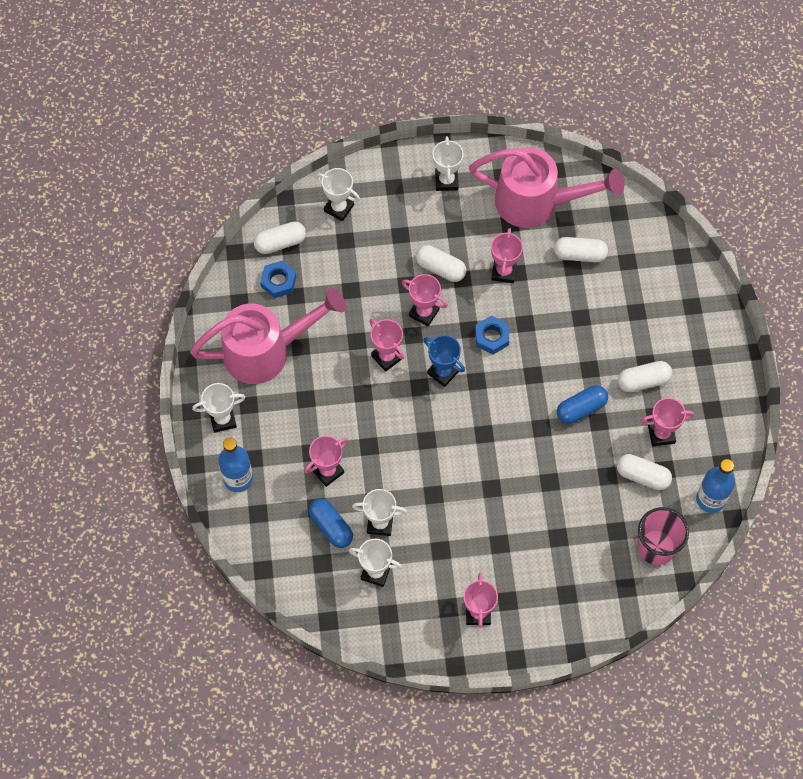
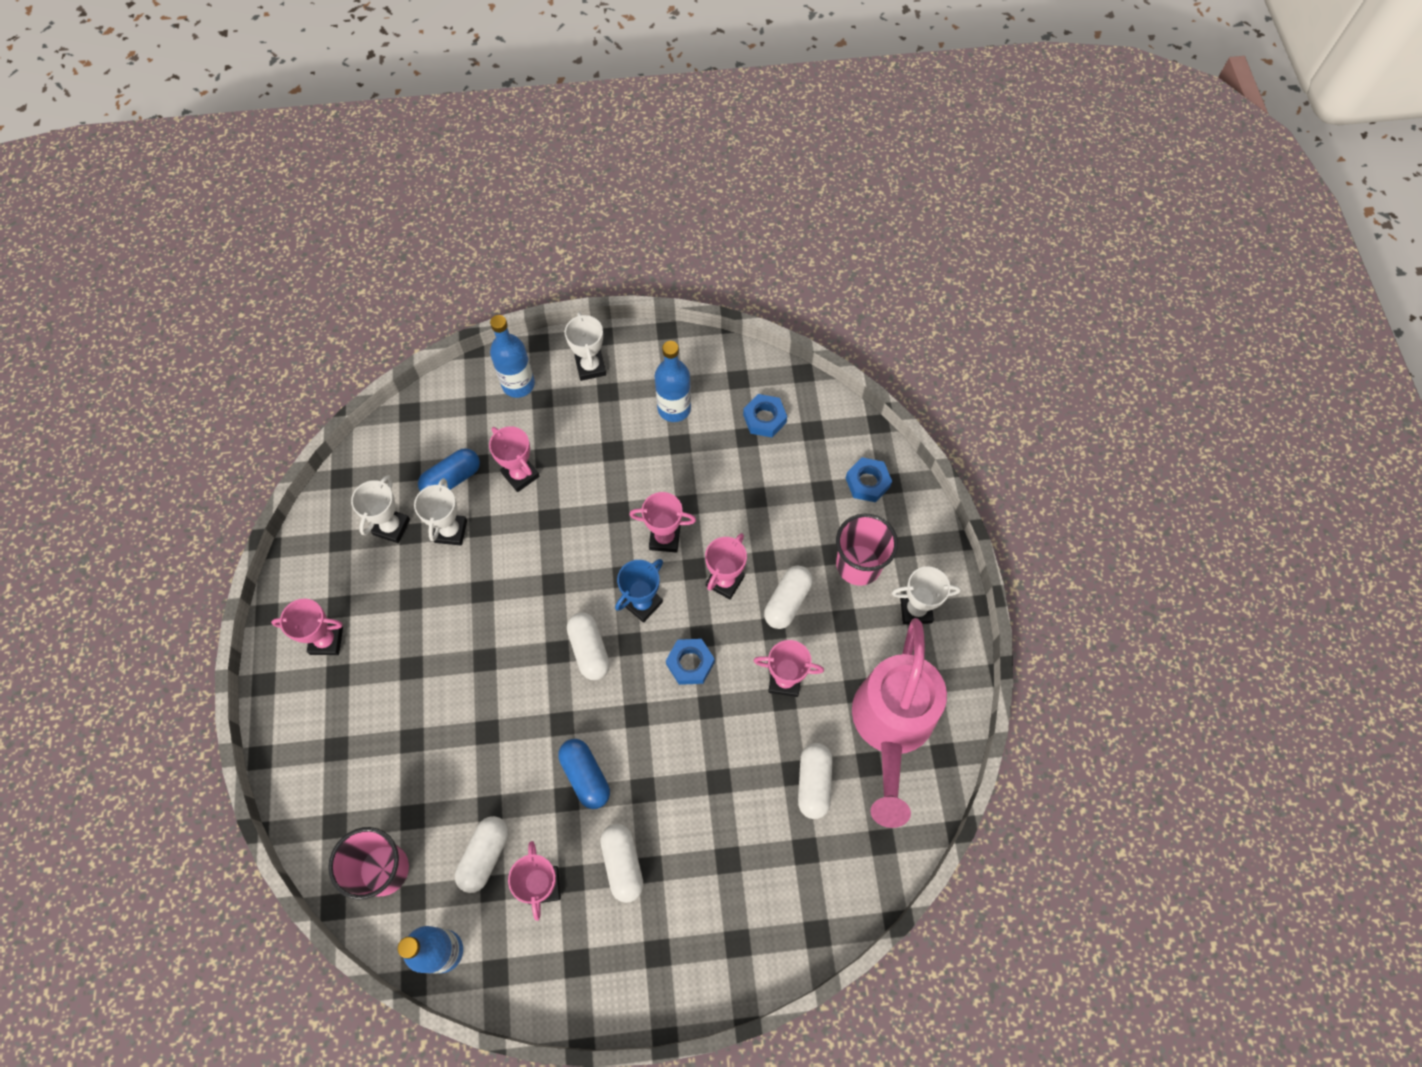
camera: 90 degrees right, 0 degrees up
pink watering can [190,288,346,384] -> blue bottle [655,341,691,422]
white capsule [254,221,306,254] -> white capsule moved to [567,612,610,680]
white trophy [316,168,360,221] -> blue nut [846,457,892,502]
pink trophy [369,319,404,372] -> pink trophy turned 45 degrees clockwise [629,492,696,553]
none -> pink cup [836,513,898,586]

